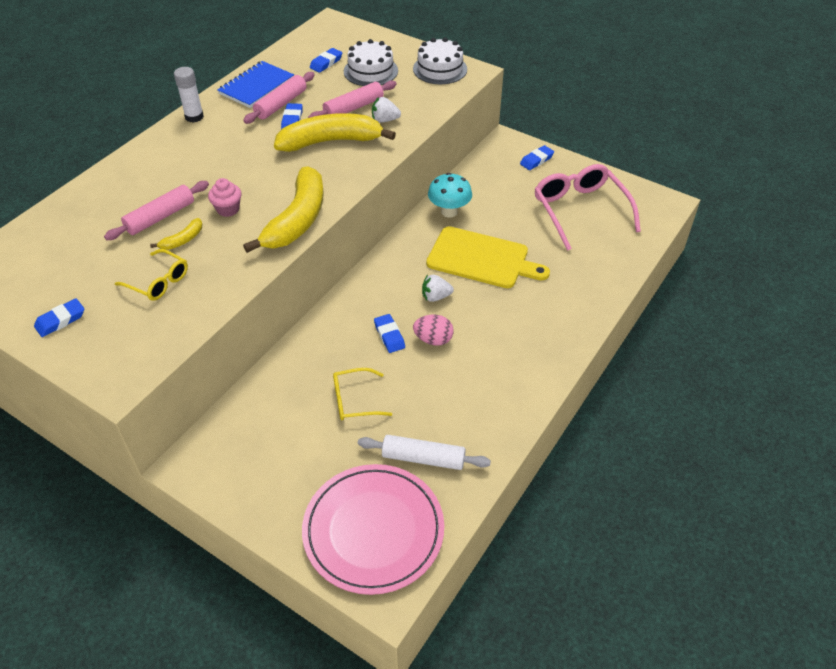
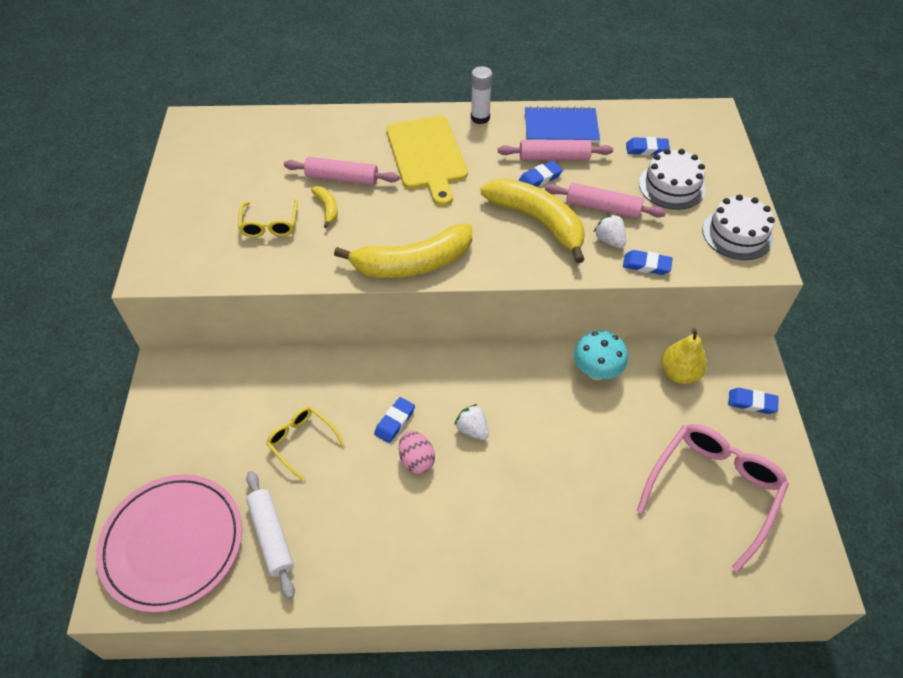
camera: 55 degrees right, 5 degrees up
blue eraser [34,298,84,337] -> blue eraser moved to [623,250,673,275]
yellow banana [150,218,202,250] -> yellow banana turned 120 degrees counterclockwise [311,186,338,228]
pink cupcake [208,178,241,217] -> none
yellow cutting board [426,226,550,288] -> yellow cutting board moved to [386,116,468,206]
none -> yellow pear [661,328,707,384]

